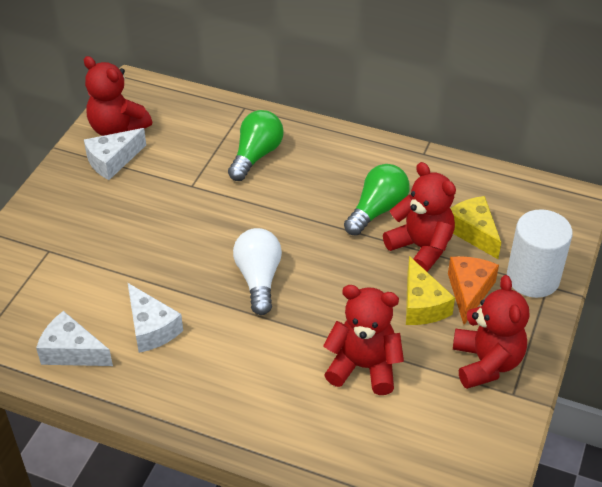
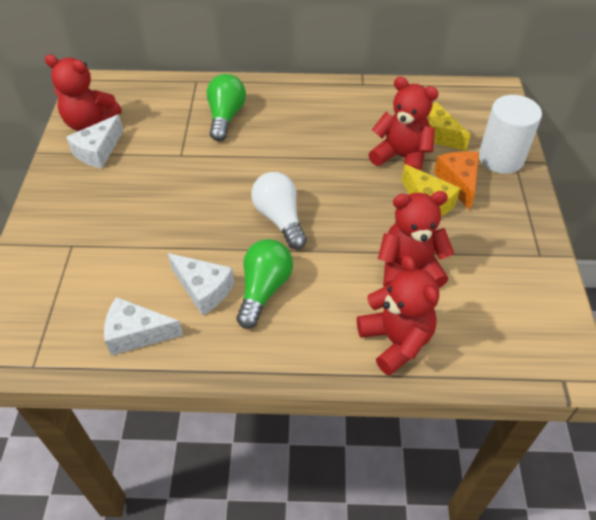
camera: 20 degrees left, 5 degrees up
green light bulb [344,164,410,236] -> green light bulb moved to [237,239,293,329]
red teddy bear [453,275,529,389] -> red teddy bear moved to [357,255,439,376]

